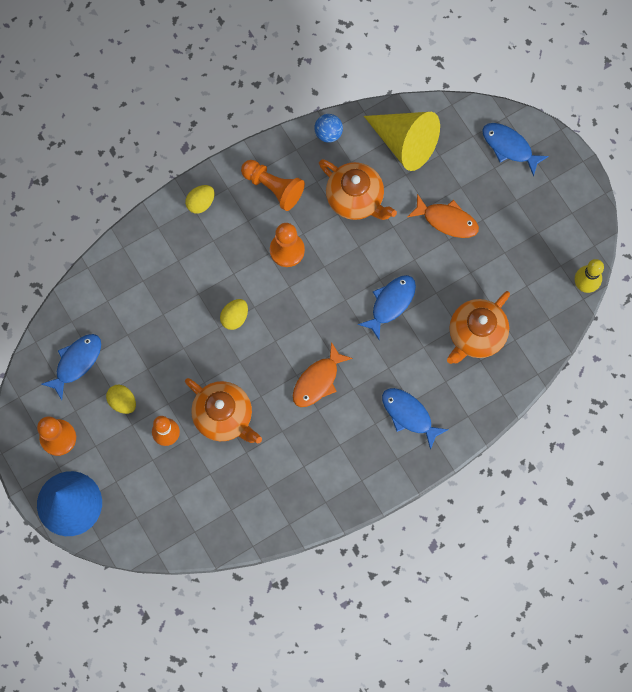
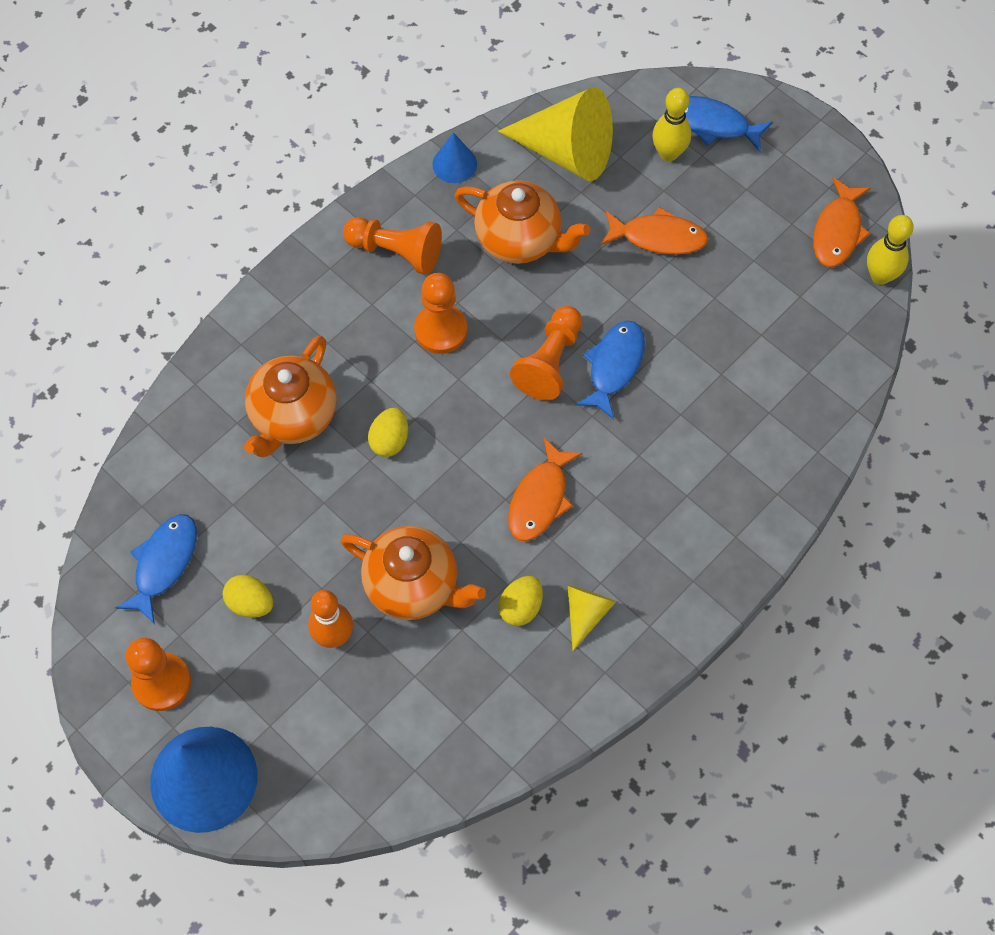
camera: 15 degrees left, 10 degrees down
yellow egg [185,185,215,214] -> yellow egg moved to [498,576,543,626]
blue ball [314,114,343,143] -> blue cone [432,132,477,183]
blue fish [382,388,449,450] -> none
orange teapot [447,291,510,364] -> orange teapot moved to [244,335,337,457]
none -> orange pawn [510,306,582,400]
none -> yellow cone [568,585,616,651]
none -> yellow bowling pin [652,88,691,161]
none -> orange fish [813,177,871,267]

